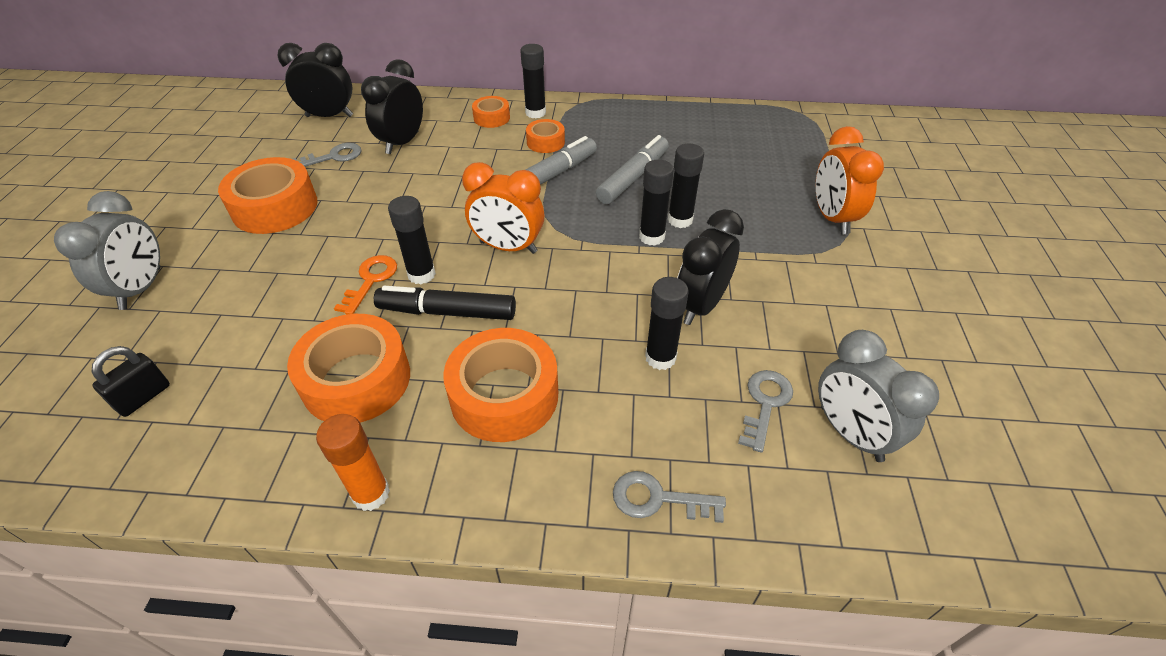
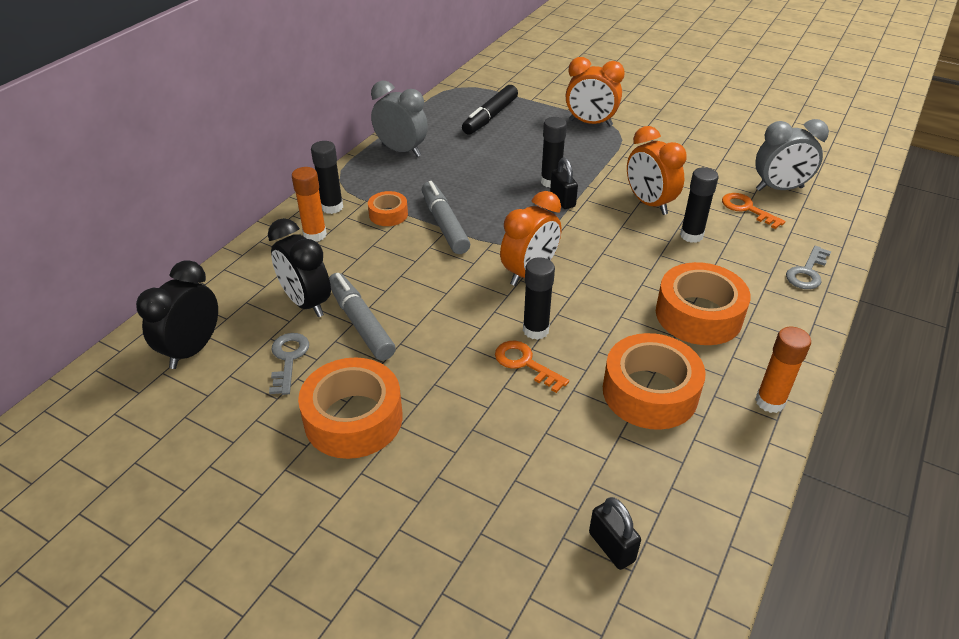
camera: 65 degrees left, 5 degrees down
grey clock [54,191,160,310] -> grey clock moved to [371,81,428,157]
black marker [374,286,516,320] -> black marker moved to [462,85,518,135]
orange tape [472,96,510,128] -> orange glue stick [292,167,327,241]
grey marker [596,135,669,204] -> grey marker moved to [329,273,396,361]
black glue stick [639,160,674,246] -> black padlock [550,158,578,209]
black clock [677,209,744,325] -> orange clock [627,126,687,215]
grey key [738,370,793,453] -> orange key [722,193,785,229]

